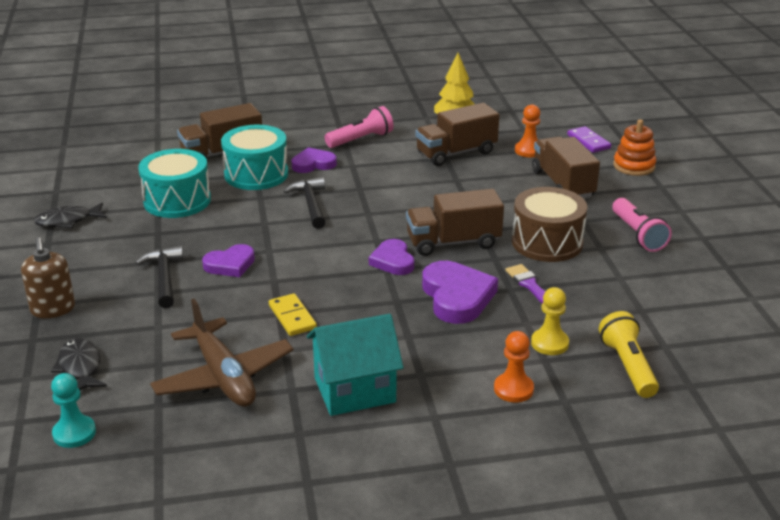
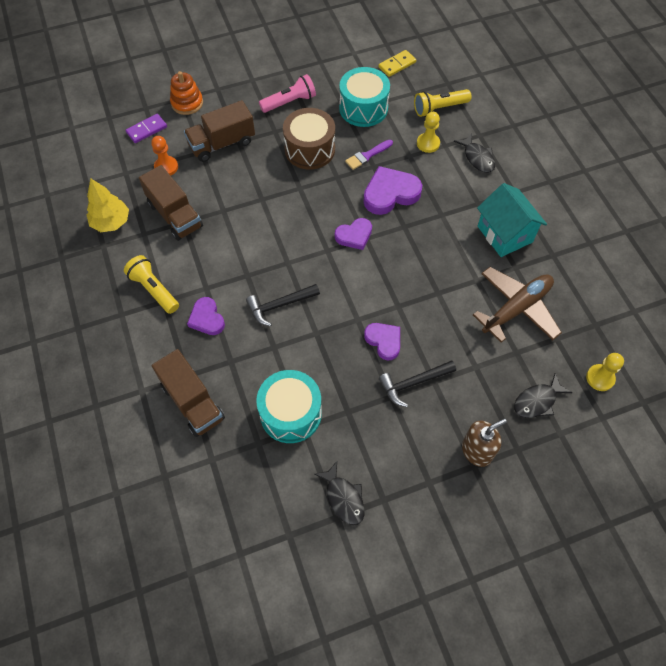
camera: 100 degrees left, 30 degrees up
turquoise pawn [51,373,96,448] -> yellow pawn [586,353,624,391]
turquoise drum [221,125,288,190] -> turquoise drum moved to [339,67,390,127]
yellow domino [269,293,317,336] -> yellow domino moved to [379,50,416,77]
pink flashlight [325,106,394,148] -> yellow flashlight [124,255,179,314]
brown truck [406,189,504,256] -> none
orange pawn [494,331,534,402] -> black fish [454,134,495,173]

